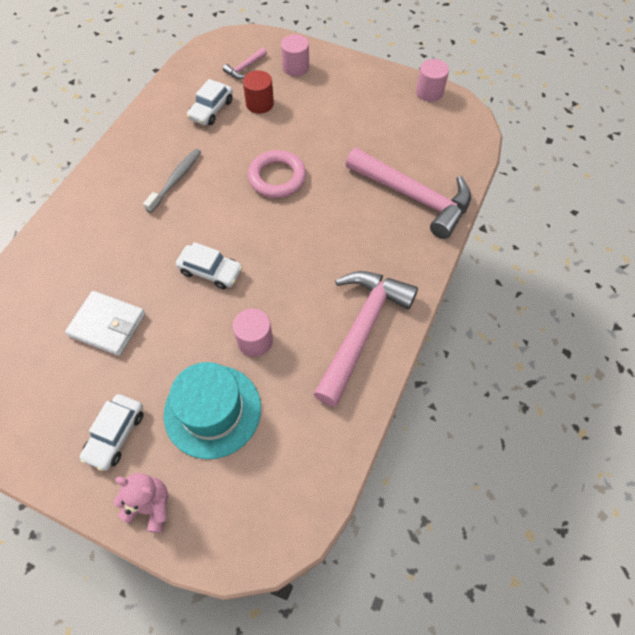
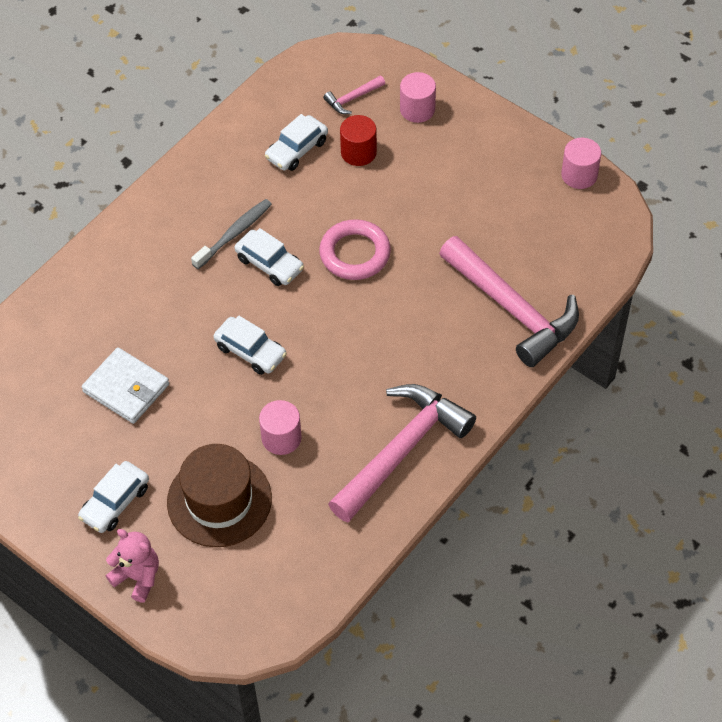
camera: 15 degrees right, 5 degrees down
turquoise hat [164,362,261,459] -> brown hat [167,444,272,547]
none -> white car [234,228,304,286]

